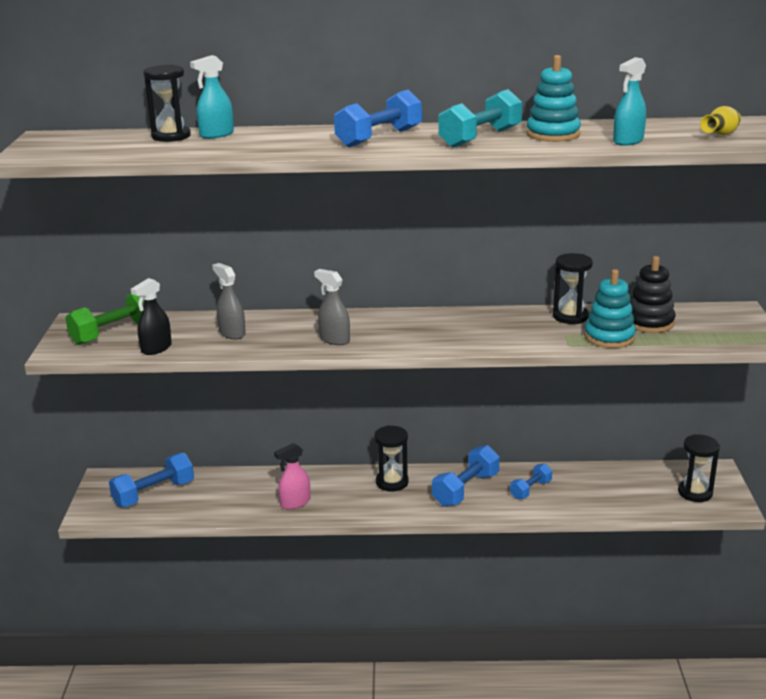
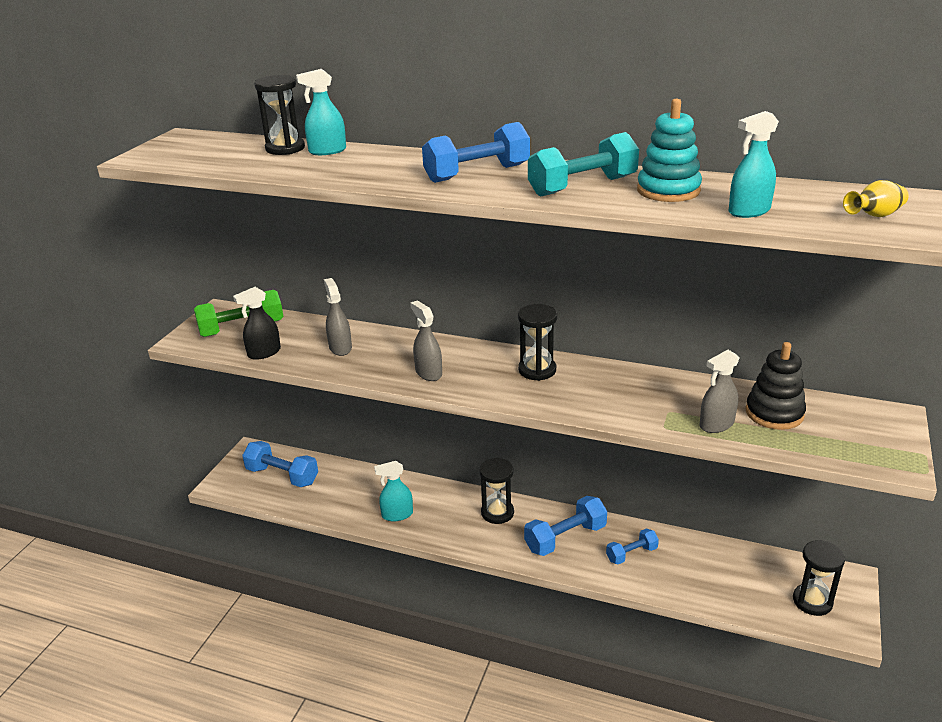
camera: 20 degrees right, 5 degrees up
blue dumbbell [109,453,194,507] -> blue dumbbell turned 45 degrees clockwise [242,441,318,487]
pink spray bottle [274,443,310,509] -> turquoise spray bottle [374,461,413,521]
black hourglass [553,253,593,324] -> black hourglass moved to [518,304,557,381]
turquoise stacking toy [584,269,636,348] -> grey spray bottle [700,350,739,433]

